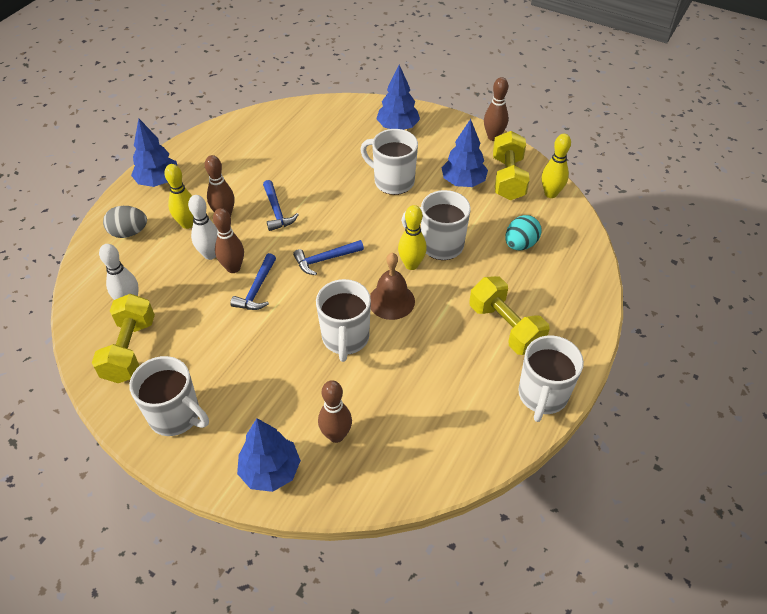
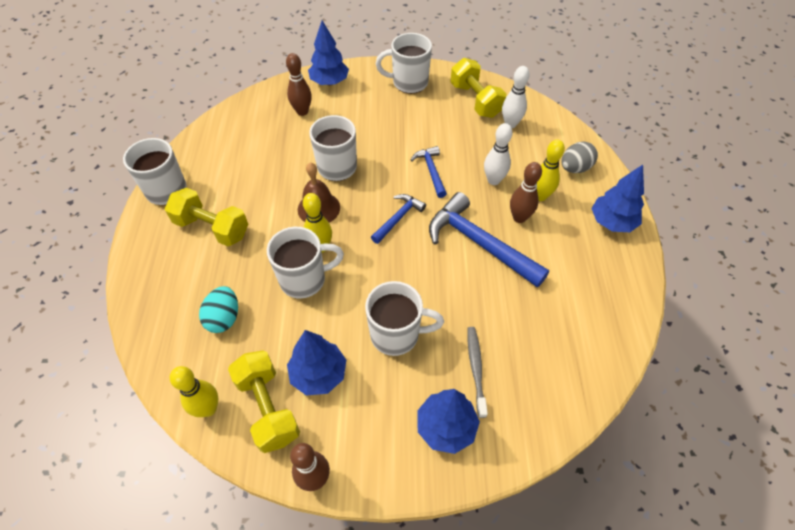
camera: 150 degrees right, 5 degrees up
brown bowling pin [213,208,244,273] -> none
blue hammer [263,180,299,231] -> blue hammer [429,192,549,287], size x1.86
none -> grey toothbrush [468,327,488,418]

